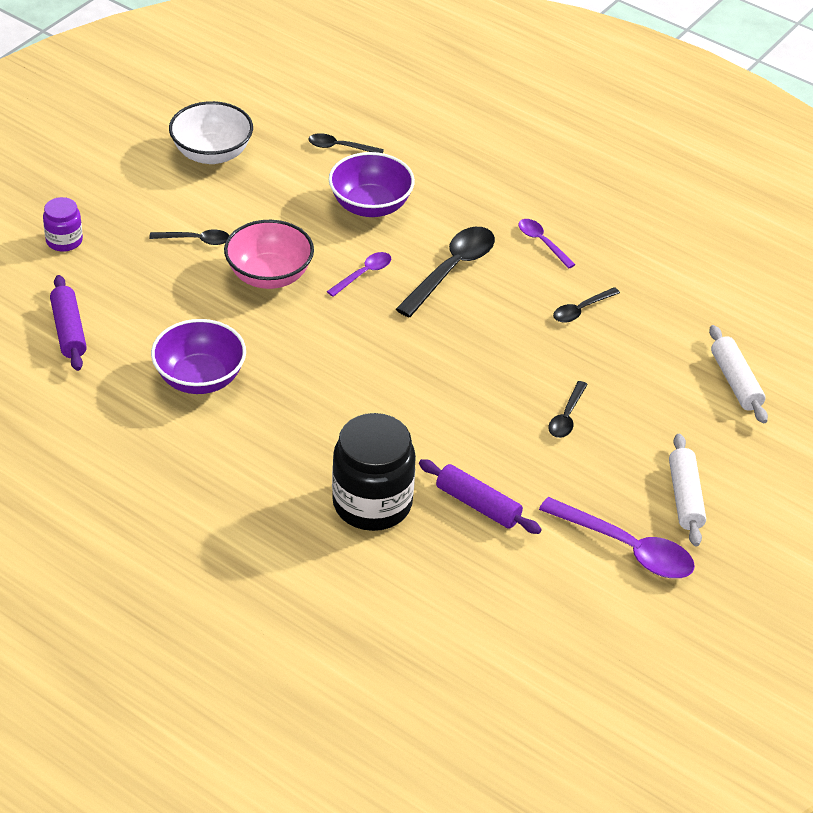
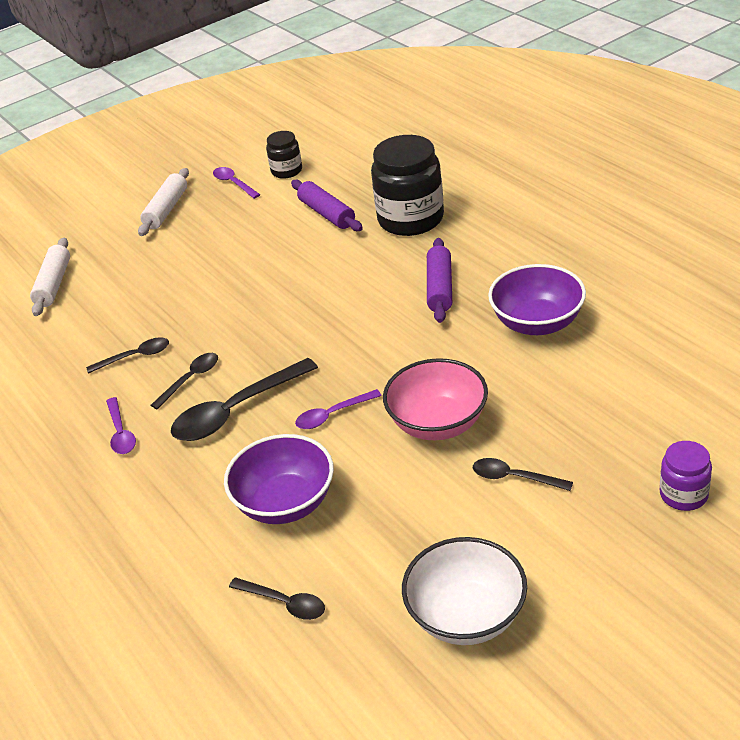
camera: 155 degrees left, 5 degrees down
purple rolling pin [50,275,87,371] -> purple rolling pin moved to [427,238,452,323]
purple spoon [539,497,695,578] -> purple spoon [213,167,260,199], size x0.55
black spoon [548,381,588,438] -> black spoon moved to [151,353,218,410]
none -> black jar [266,131,302,179]

